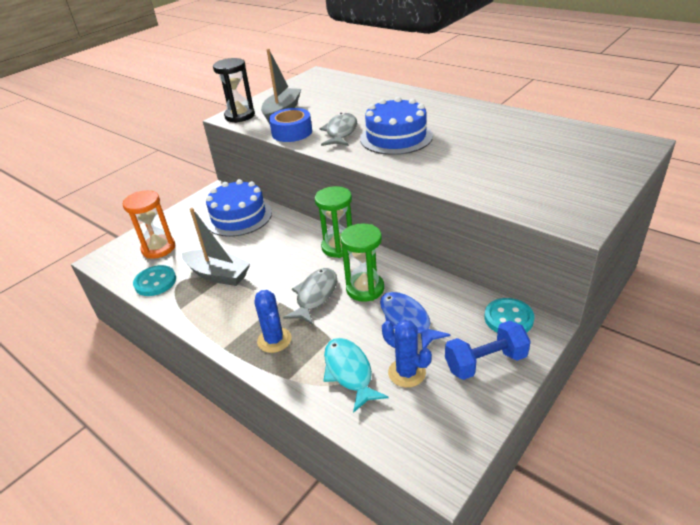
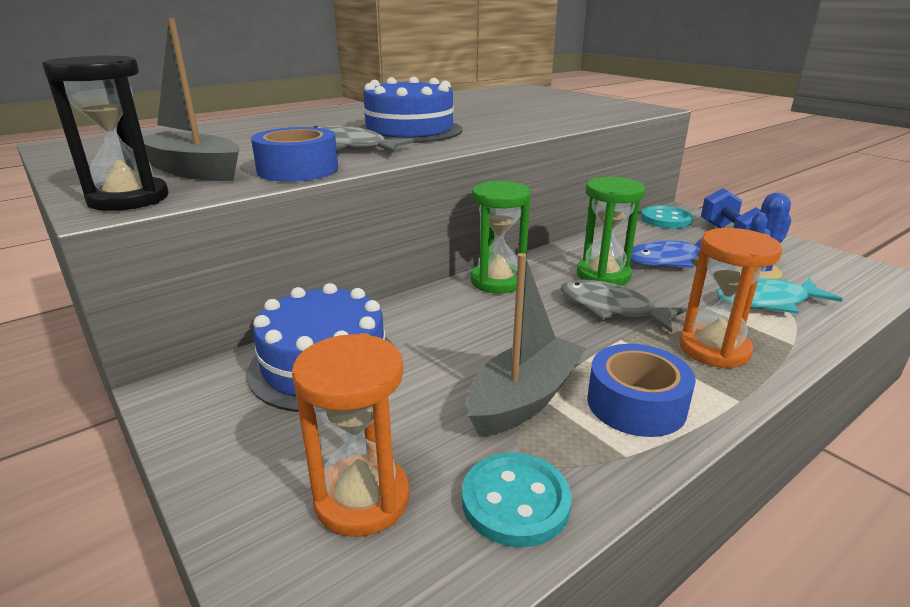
camera: 80 degrees left, 10 degrees down
blue cactus [255,290,291,353] -> orange hourglass [679,228,782,369]
none -> blue tape [587,344,696,437]

